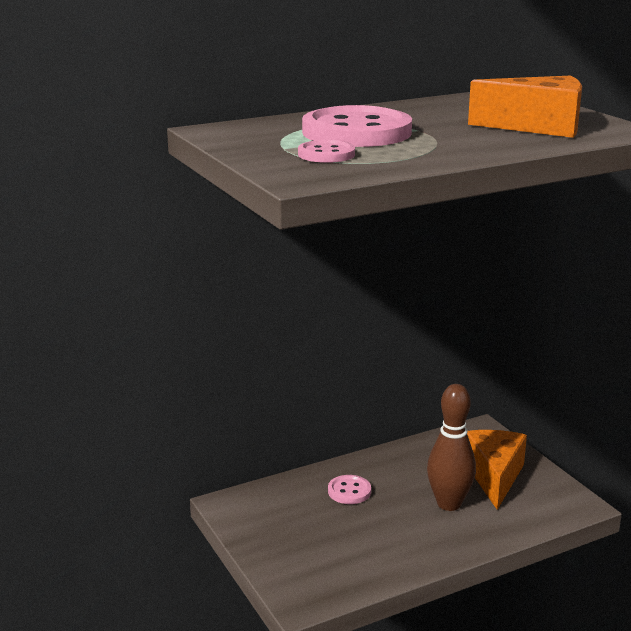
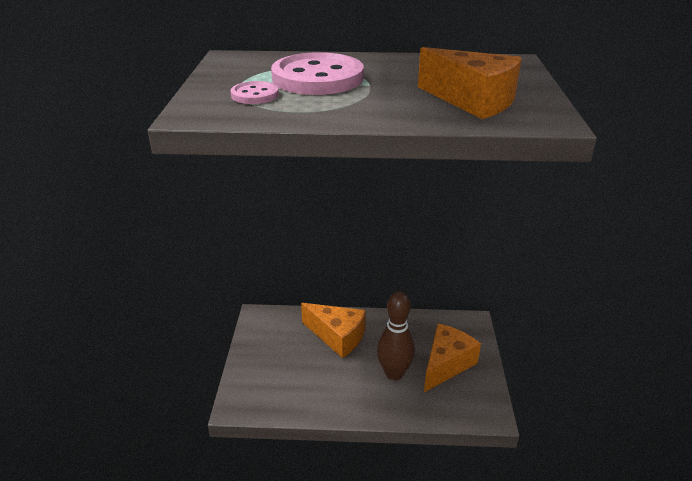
camera: 30 degrees right, 10 degrees up
pink button [328,475,371,504] -> orange cheese [301,303,366,358]

